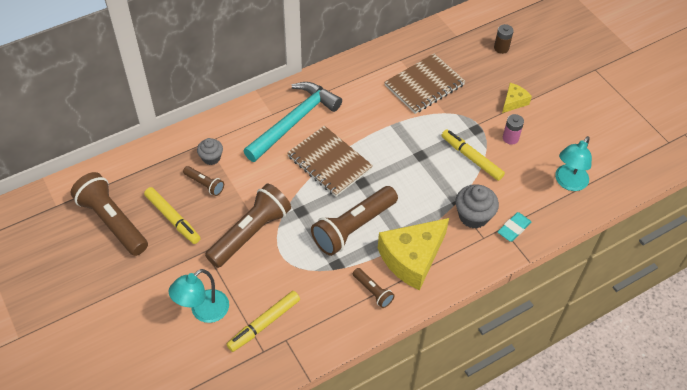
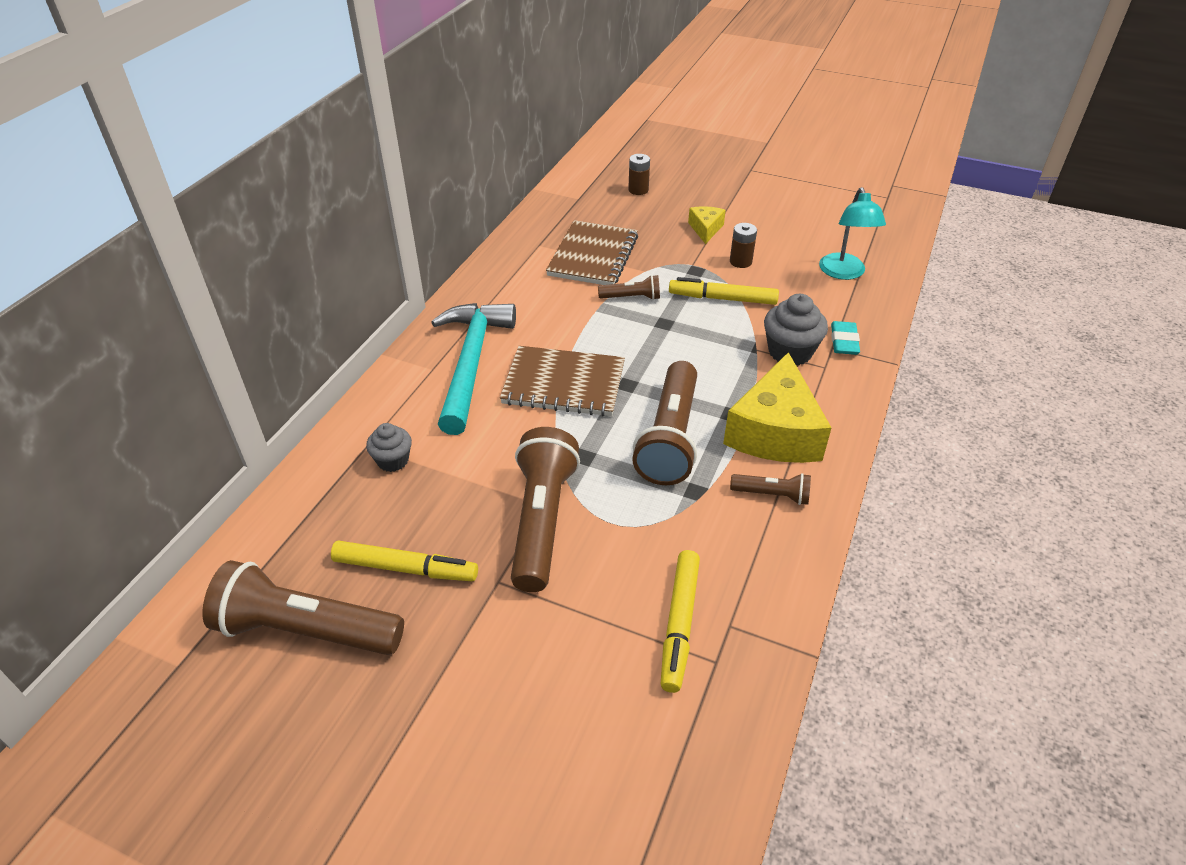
camera: 35 degrees left, 10 degrees down
turquoise lamp [168,269,229,323] -> none
brown flashlight [183,166,224,196] -> brown flashlight moved to [598,275,660,300]
pink battery [503,114,524,145] -> brown battery [730,223,757,268]

